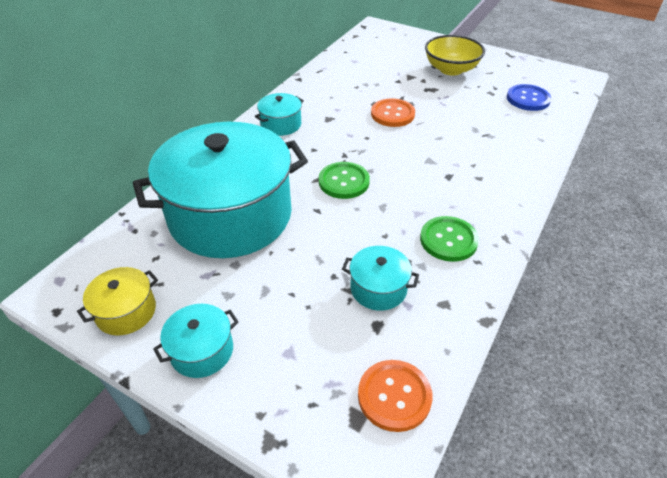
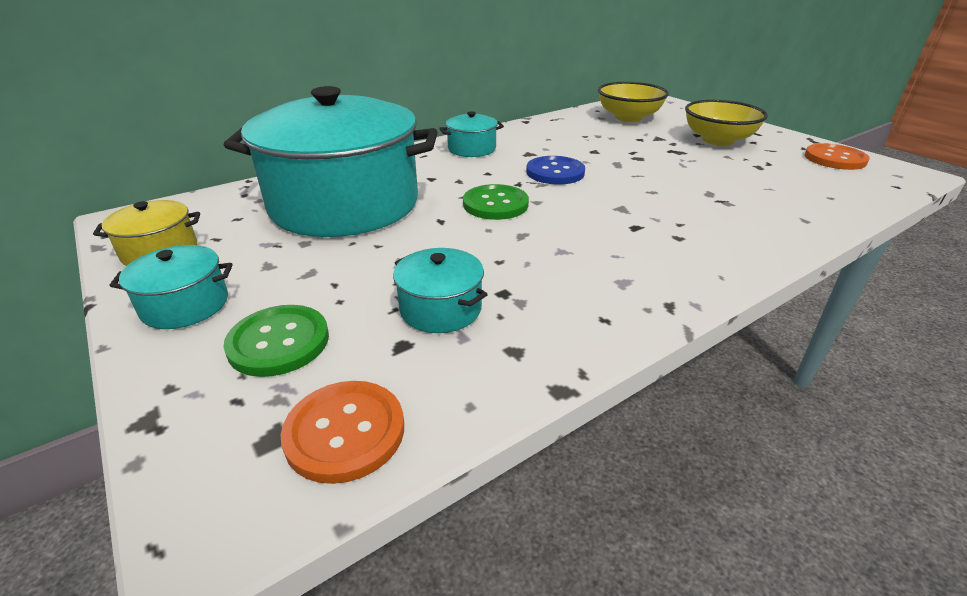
camera: 25 degrees right, 10 degrees down
orange button [371,98,415,127] -> orange button moved to [805,143,870,170]
green button [420,216,479,262] -> green button moved to [224,305,329,377]
blue button [507,84,552,111] -> blue button moved to [526,156,585,185]
none -> yellow bowl [598,82,669,122]

